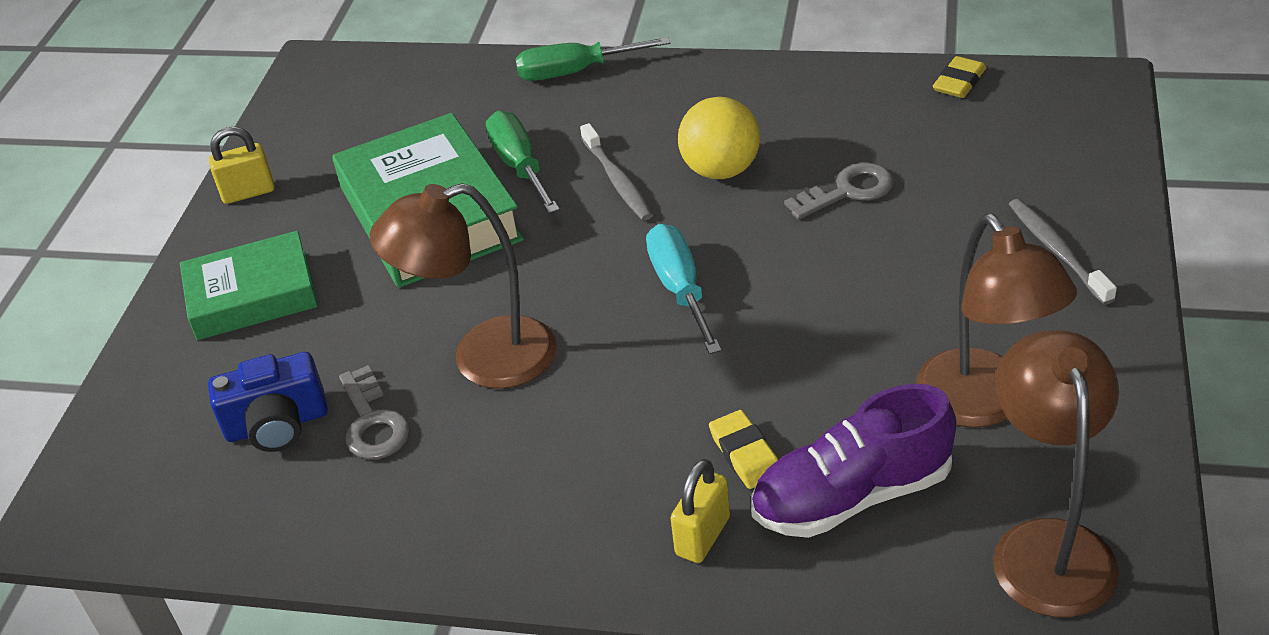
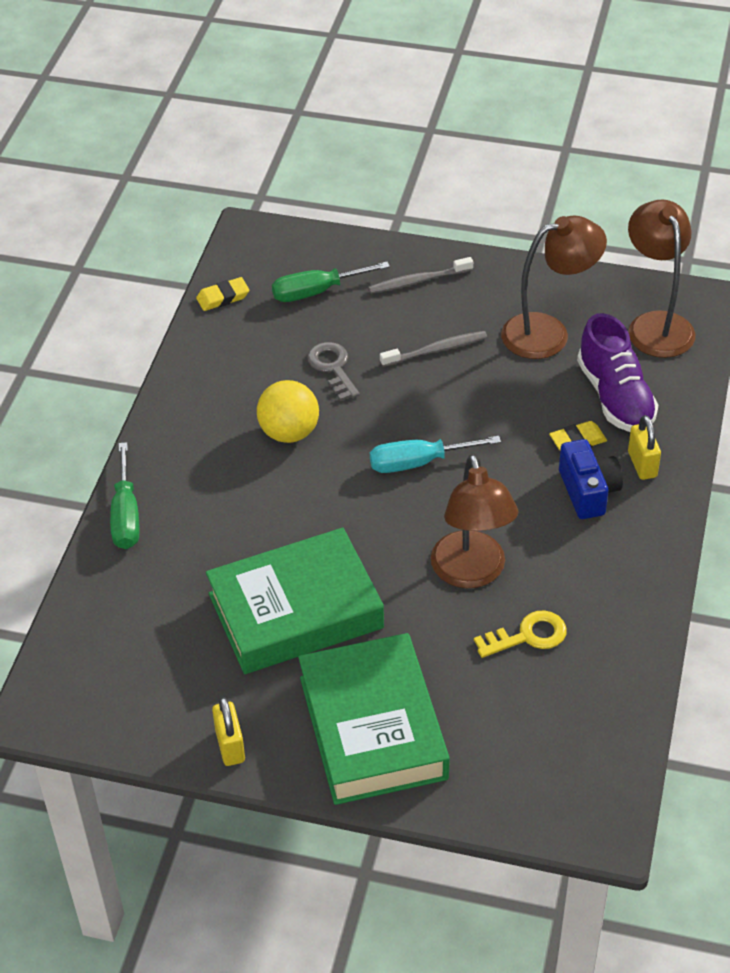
camera: 90 degrees left, 5 degrees up
green book [180,231,318,340] -> green book [298,633,450,805], size x1.54
blue camera [208,352,328,452] -> blue camera moved to [559,439,623,519]
grey key [339,365,410,459] -> yellow key [474,610,567,658]
green screwdriver [486,111,560,214] -> green screwdriver moved to [272,262,390,302]
grey toothbrush [580,123,653,221] -> grey toothbrush moved to [380,331,487,367]
yellow padlock [671,459,730,563] -> yellow padlock turned 45 degrees clockwise [628,415,661,480]
yellow eraser [933,56,986,98] -> yellow eraser turned 60 degrees counterclockwise [196,277,249,311]
brown lamp [993,330,1119,618] -> brown lamp turned 75 degrees clockwise [628,199,695,358]

